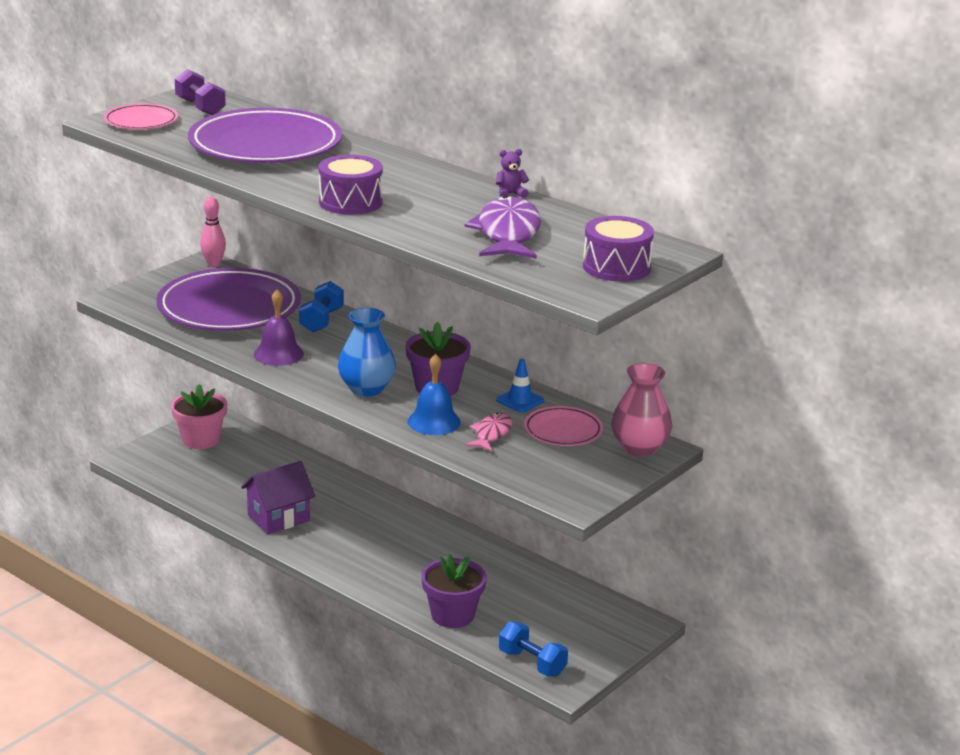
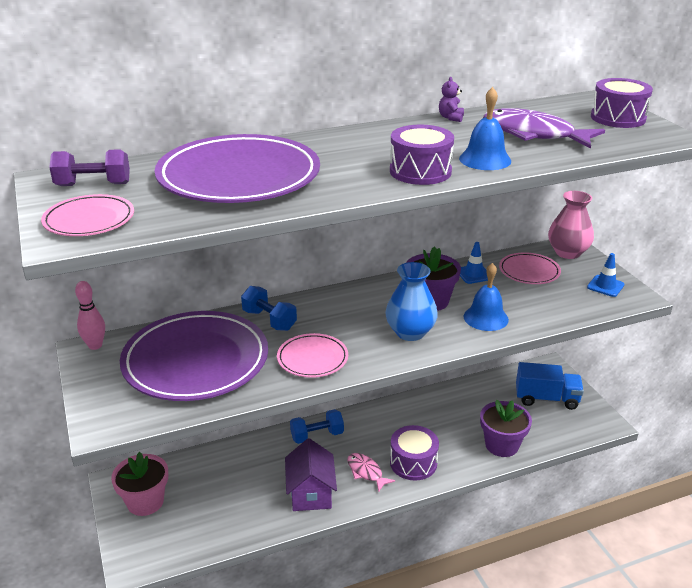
camera: 60 degrees left, 5 degrees up
purple bell [254,289,304,366] -> pink plate [277,333,348,378]
pink fish [465,413,512,452] -> pink fish moved to [347,453,395,492]
blue dumbbell [499,621,568,677] -> blue dumbbell moved to [290,409,344,444]
none -> purple drum [390,425,439,480]
none -> blue bell [459,87,511,170]
none -> blue truck [516,362,584,410]
none -> blue traffic cone [587,253,624,297]

